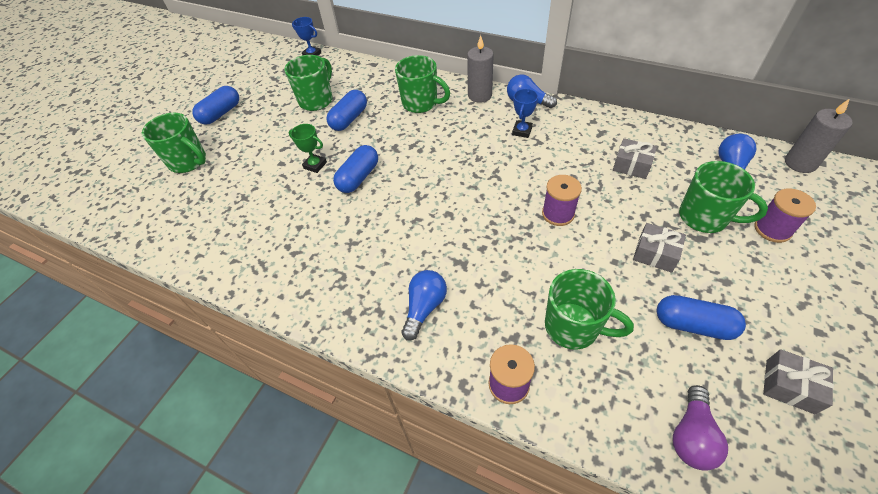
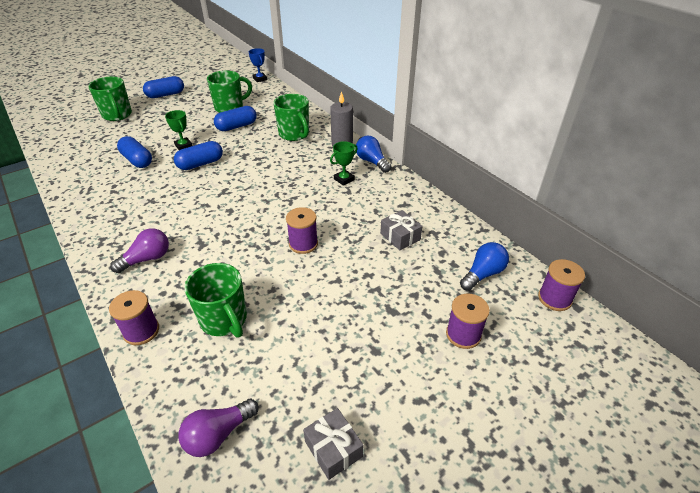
camera: 25 degrees right, 10 degrees down
blue light bulb [401,270,447,341] -> purple light bulb [110,228,169,273]
blue trophy [512,89,538,138] -> green trophy [330,141,358,186]
grey gift [633,223,686,273] -> none
blue capsule [657,295,746,340] -> blue capsule moved to [117,136,152,168]
green mug [679,161,768,233] -> none
grey candle [785,98,853,173] -> purple spool [538,259,585,311]

